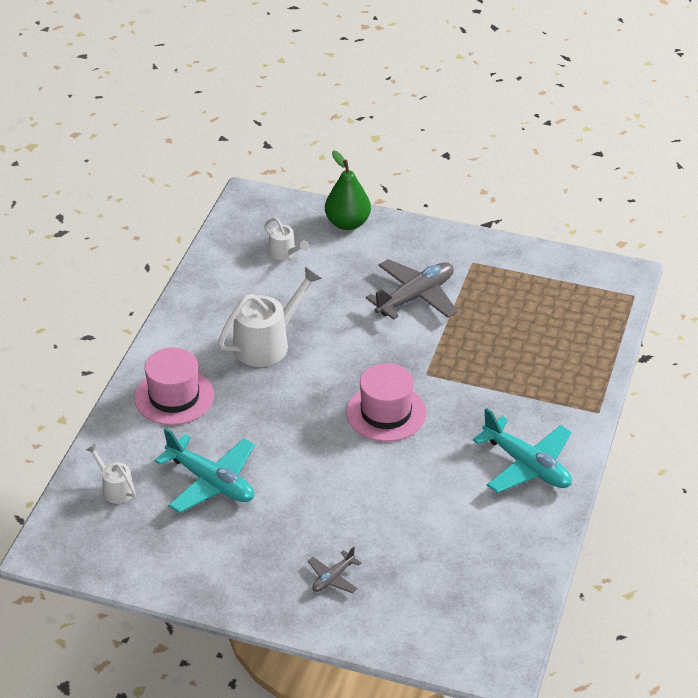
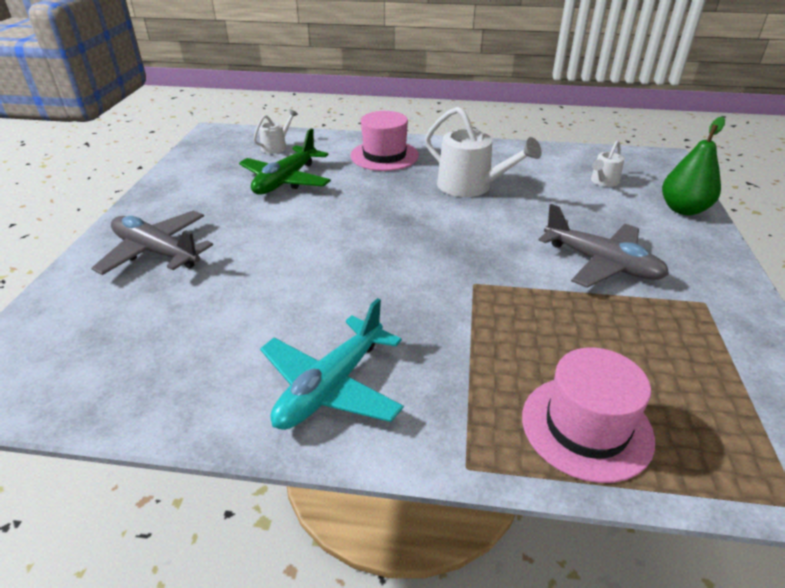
camera: 80 degrees right, 5 degrees down
turquoise plane [155,428,255,513] -> green plane [239,128,331,195]
grey plane [308,546,361,593] -> grey plane [91,211,213,275], size x1.99
pink hat [346,363,426,442] -> pink hat moved to [522,347,655,483]

